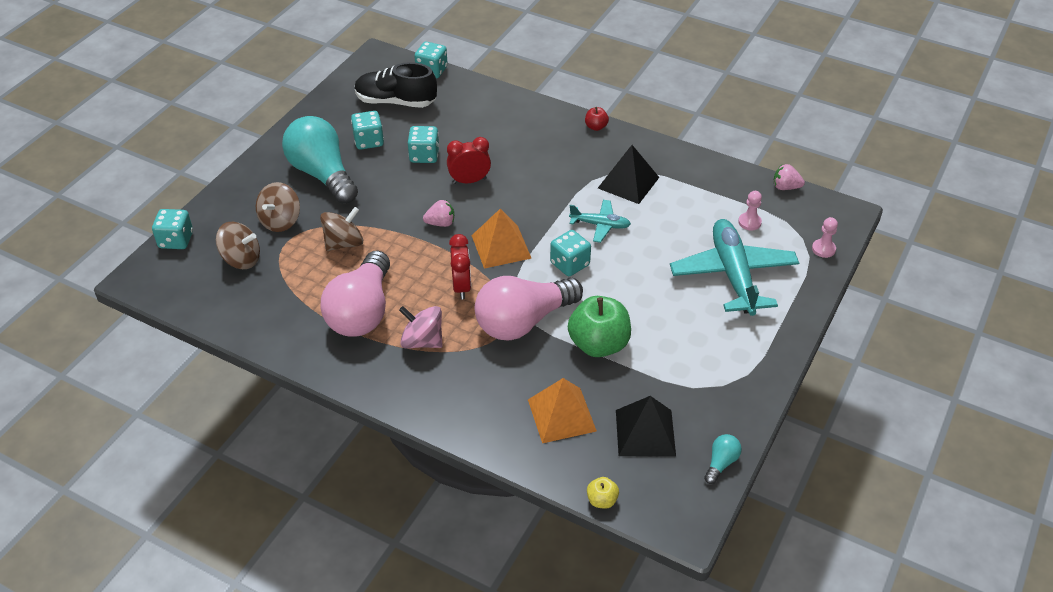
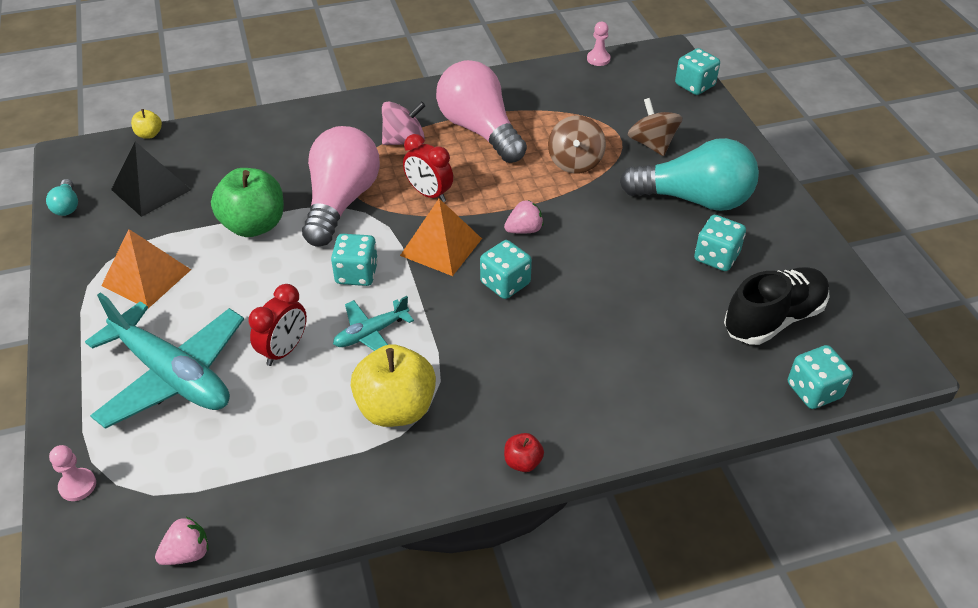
camera: 135 degrees right, 0 degrees up
brown spinning top [216,222,260,269] -> none
turquoise dice [408,126,439,163] -> turquoise dice moved to [480,240,532,299]
pink strawberry [423,200,454,227] -> pink strawberry turned 150 degrees counterclockwise [504,200,543,234]
red clock [447,137,491,184] -> red clock moved to [249,284,307,366]
orange pyramid [528,378,597,443] -> orange pyramid moved to [101,229,191,309]
black pyramid [598,145,660,204] -> yellow apple [351,344,436,427]
pink pawn [738,191,762,230] -> pink pawn moved to [587,22,610,66]

